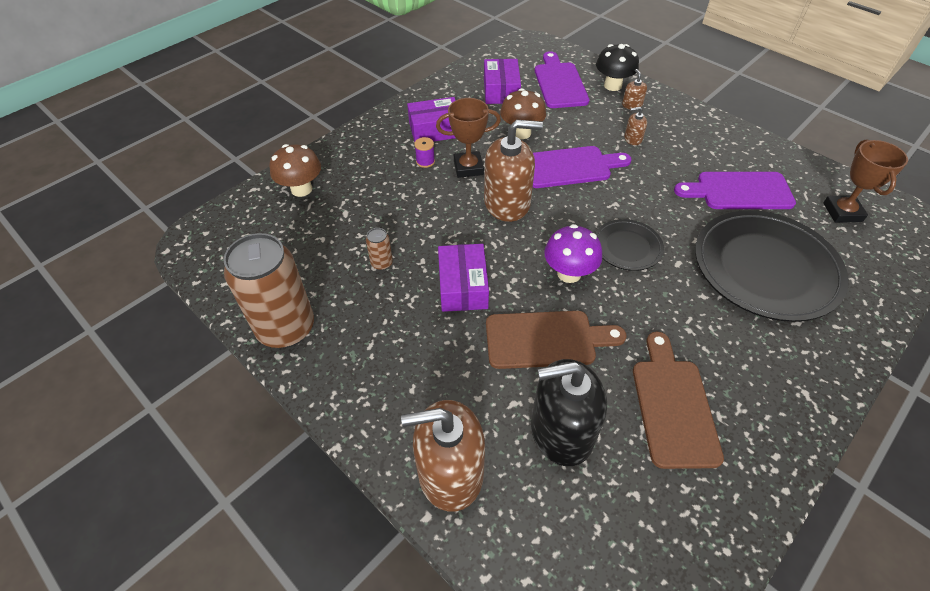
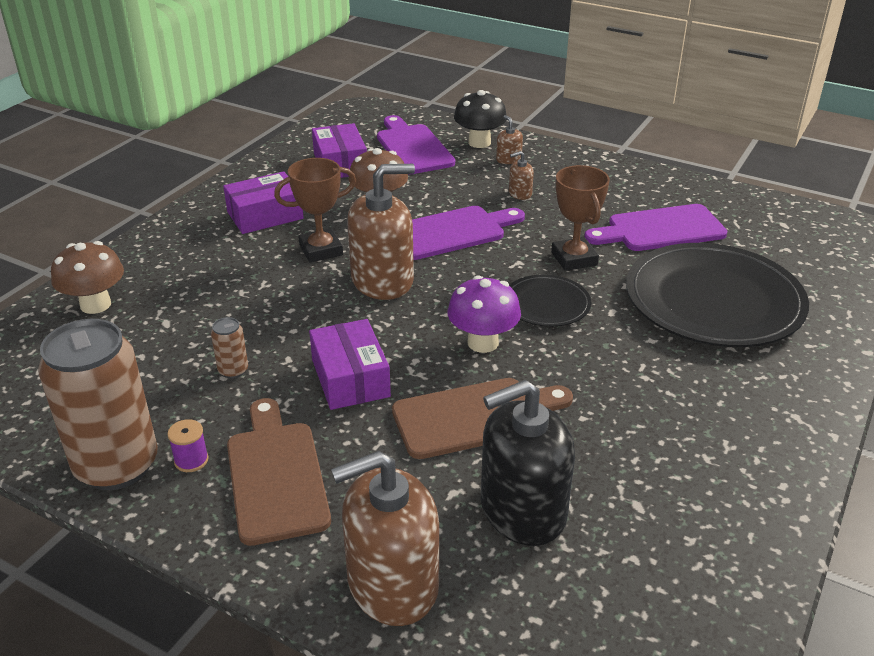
camera: 15 degrees left, 15 degrees down
purple spool [414,137,435,168] -> purple spool moved to [167,419,209,472]
brown cutting board [633,332,724,469] -> brown cutting board moved to [227,398,331,546]
brown trophy [823,139,908,223] -> brown trophy moved to [551,165,610,271]

